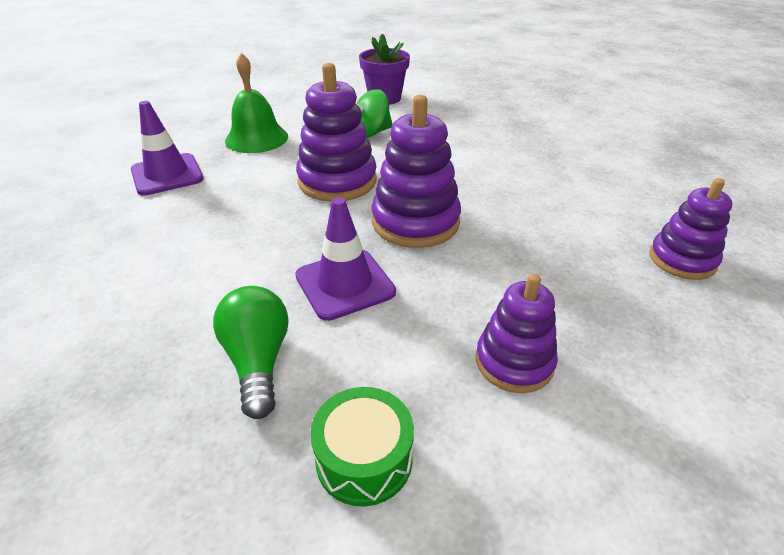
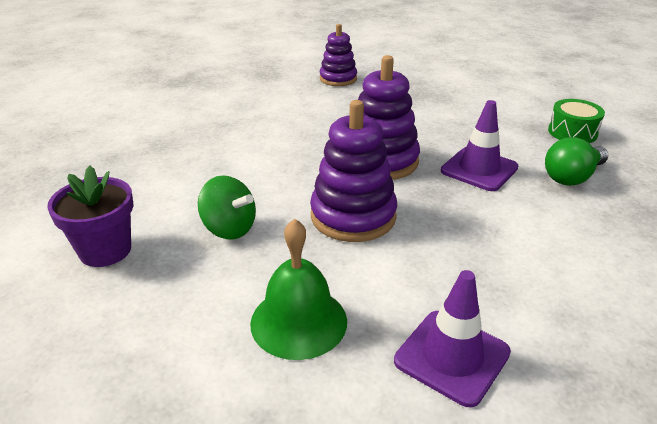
camera: 115 degrees left, 5 degrees down
purple stacking toy [476,274,558,393] -> none

